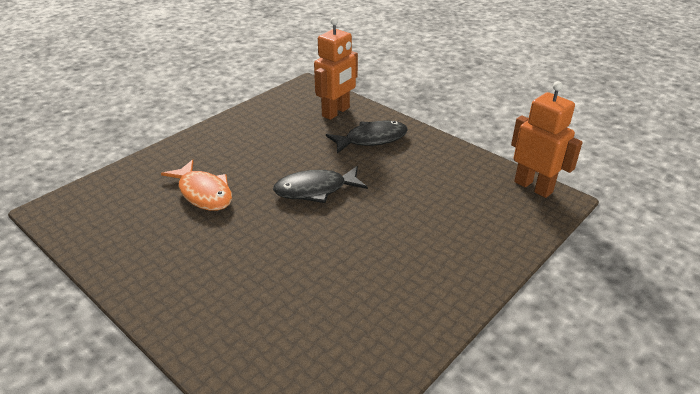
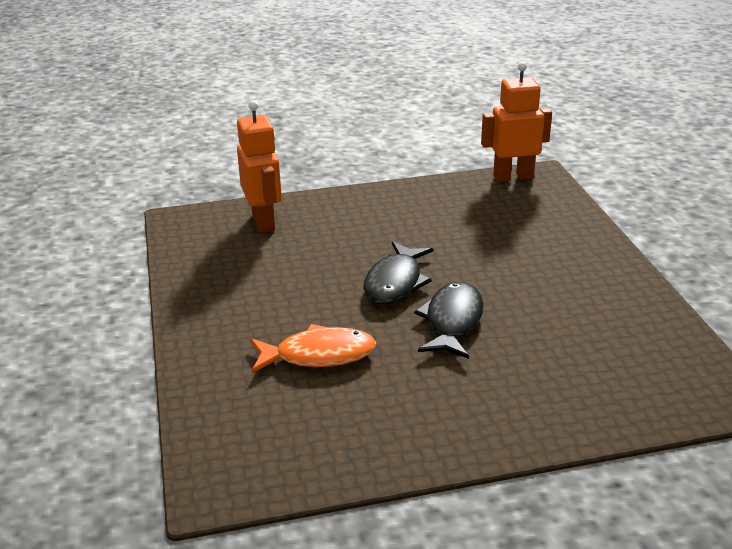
camera: 55 degrees left, 5 degrees down
black fish [326,120,408,153] -> black fish moved to [414,282,484,359]

